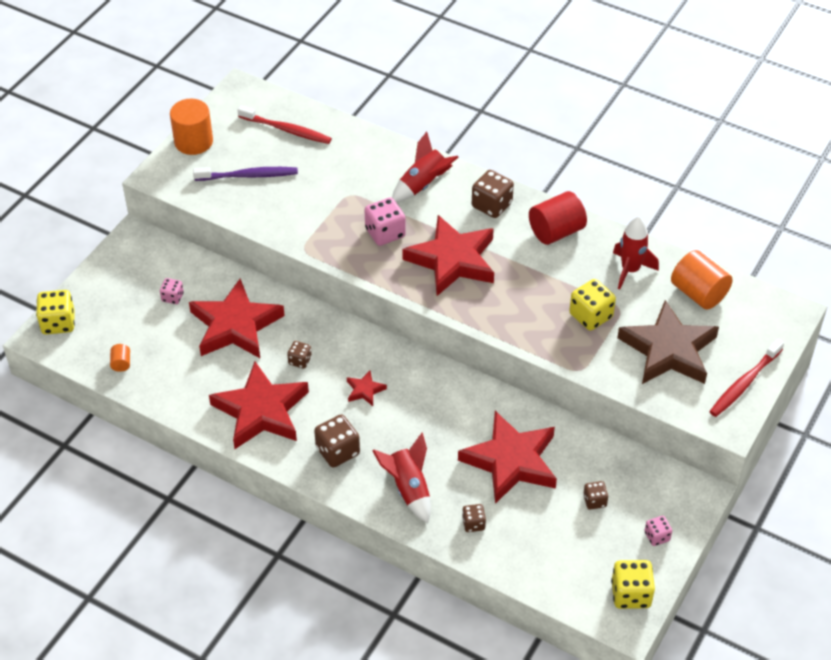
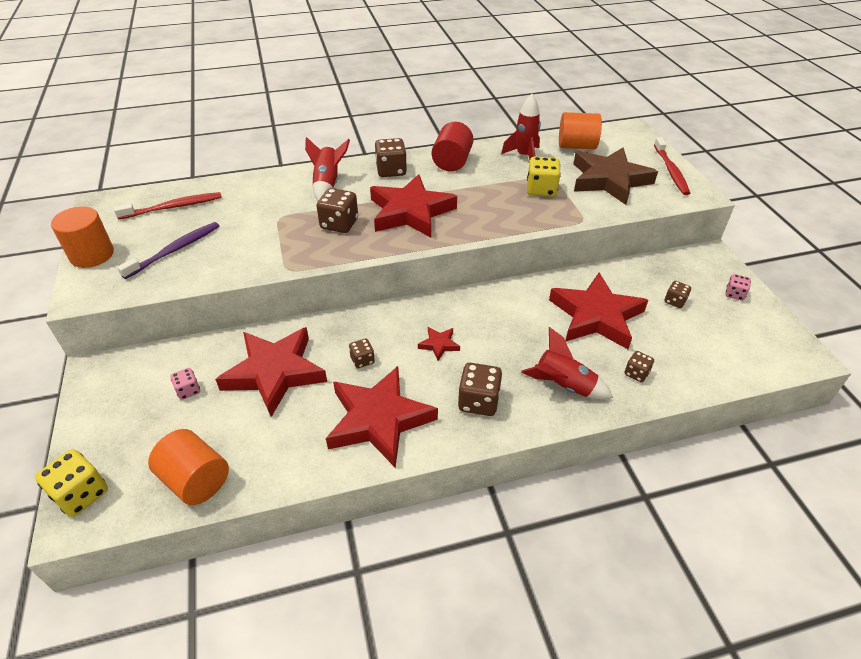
camera: 45 degrees left, 5 degrees down
orange cylinder [110,344,130,372] -> orange cylinder [148,429,229,505], size x2.16
pink dice [365,197,406,246] -> brown dice [317,188,358,233]
yellow dice [611,560,655,609] -> none

